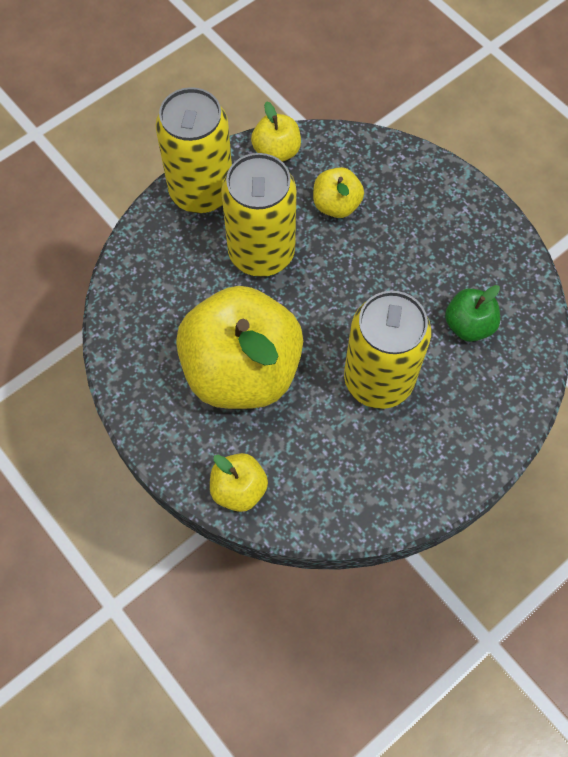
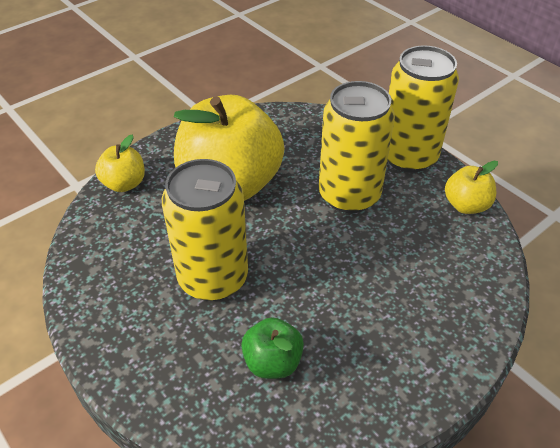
camera: 90 degrees right, 20 degrees down
yellow apple [313,167,364,218] -> none

